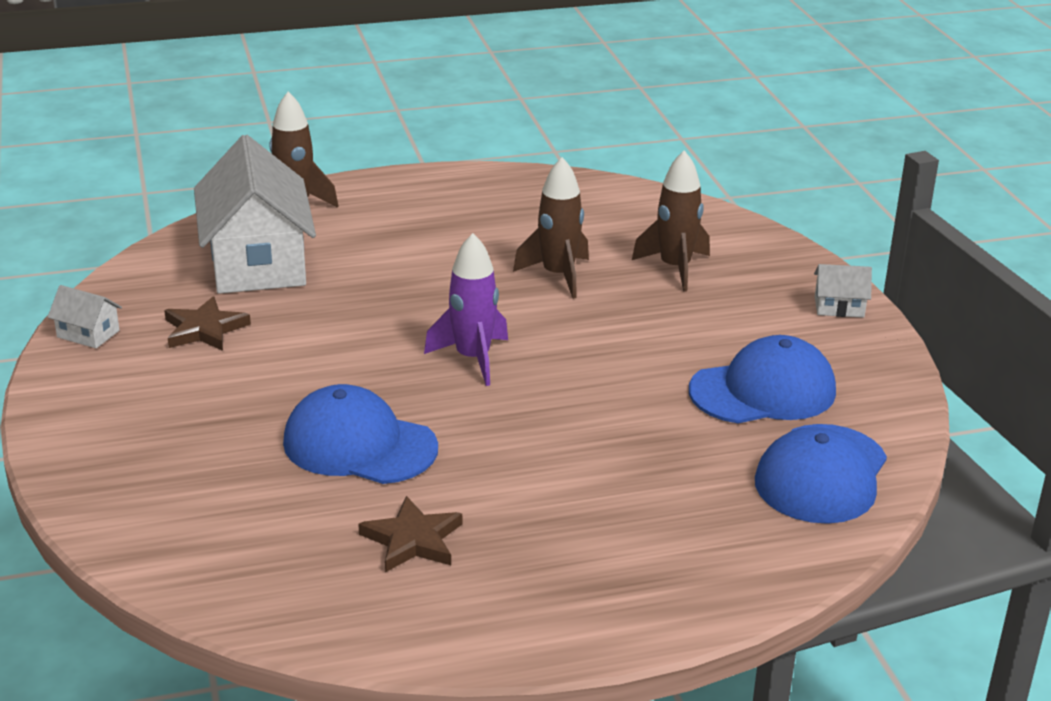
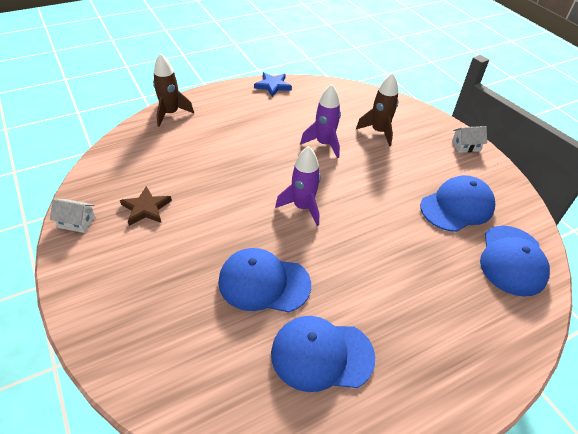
camera: 15 degrees left, 15 degrees up
white house [194,135,316,294] -> none
brown star [358,496,462,572] -> blue cap [271,316,375,392]
brown rocket [513,157,589,299] -> purple rocket [300,84,341,158]
none -> blue star [254,72,292,97]

